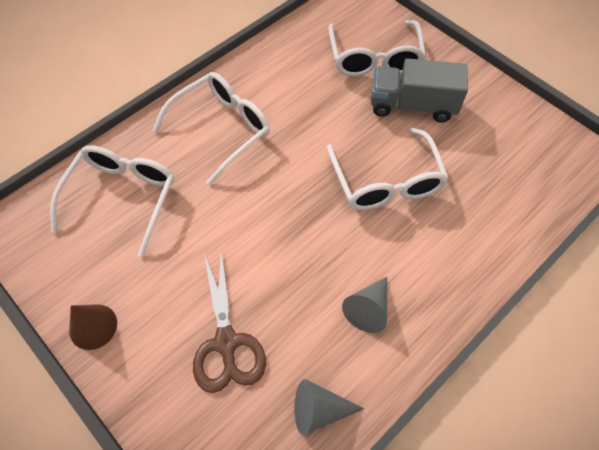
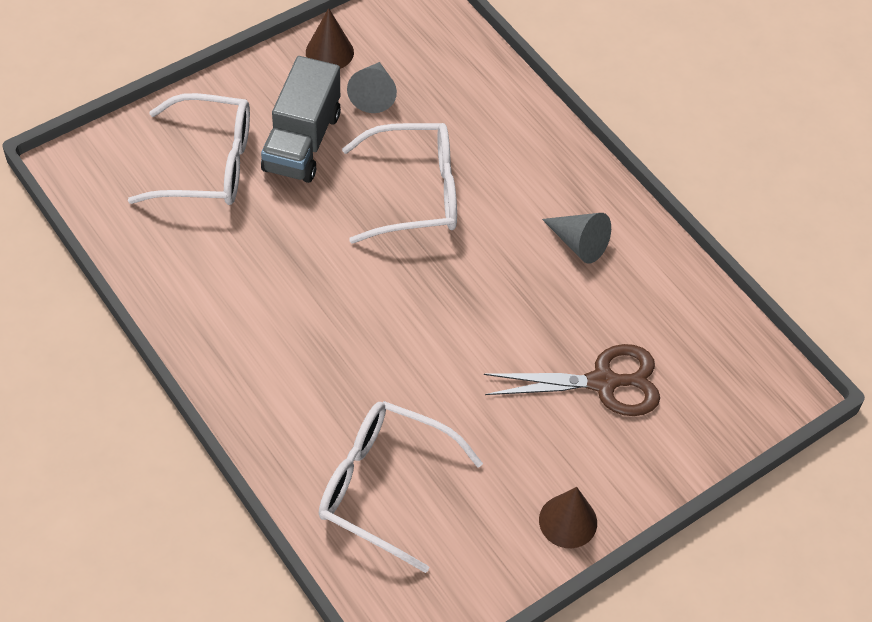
camera: 85 degrees left, 5 degrees down
white glasses [153,72,270,185] -> none
grey cone [294,379,364,435] -> grey cone moved to [347,62,397,113]
none -> brown cone [306,8,354,69]

